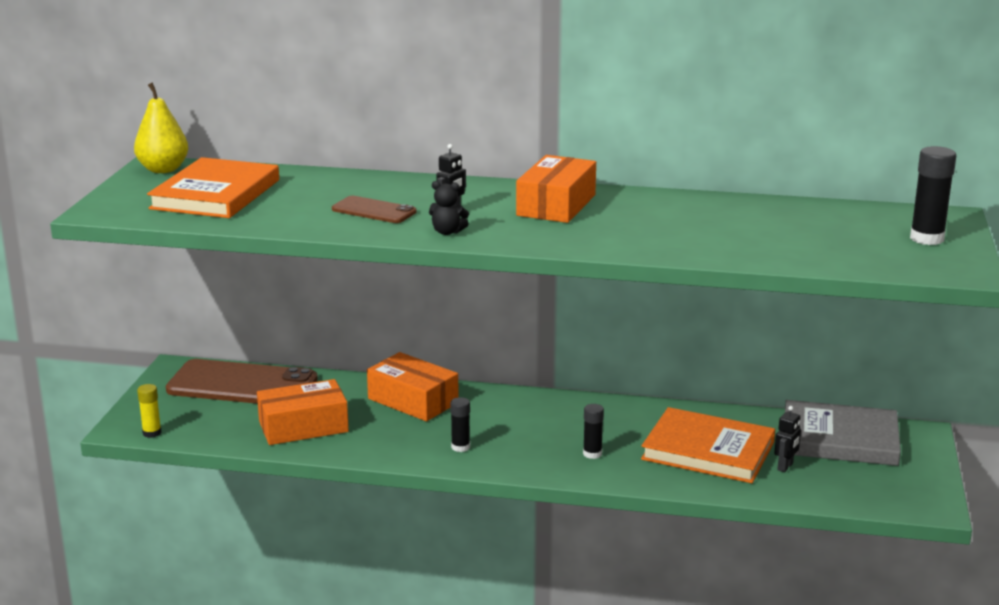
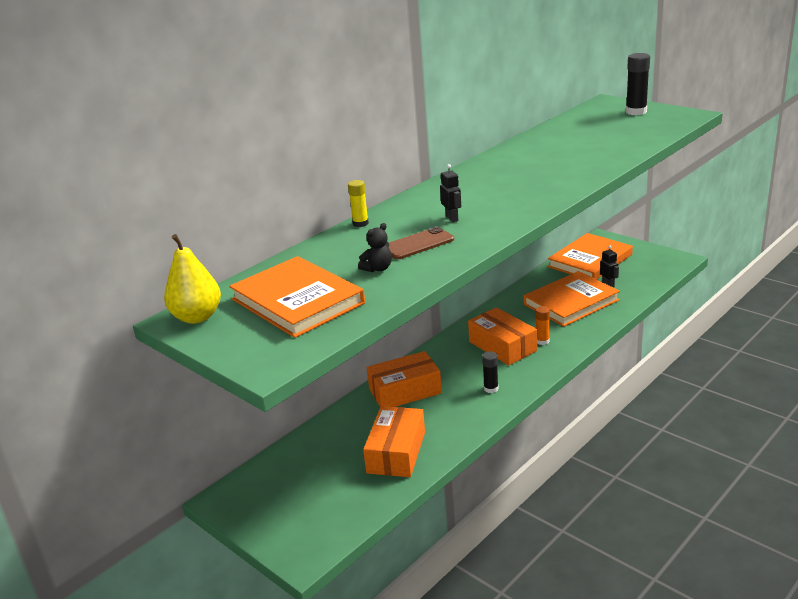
camera: 55 degrees left, 5 degrees up
yellow glue stick [137,384,162,438] -> yellow glue stick moved to [348,180,369,227]
brown phone [166,359,318,404] -> none
black teddy bear [429,181,469,235] -> black teddy bear moved to [358,223,392,272]
orange box [516,155,596,223] -> orange box moved to [468,307,537,366]
black glue stick [583,404,604,459] -> orange glue stick [535,306,550,345]
grey book [785,400,901,466] -> orange book [548,233,633,279]

